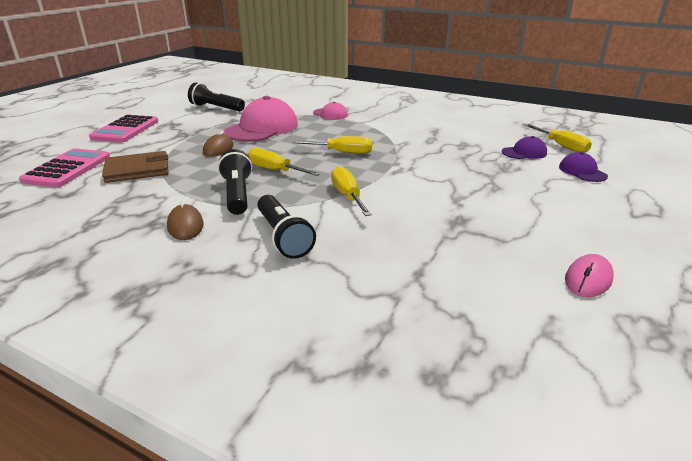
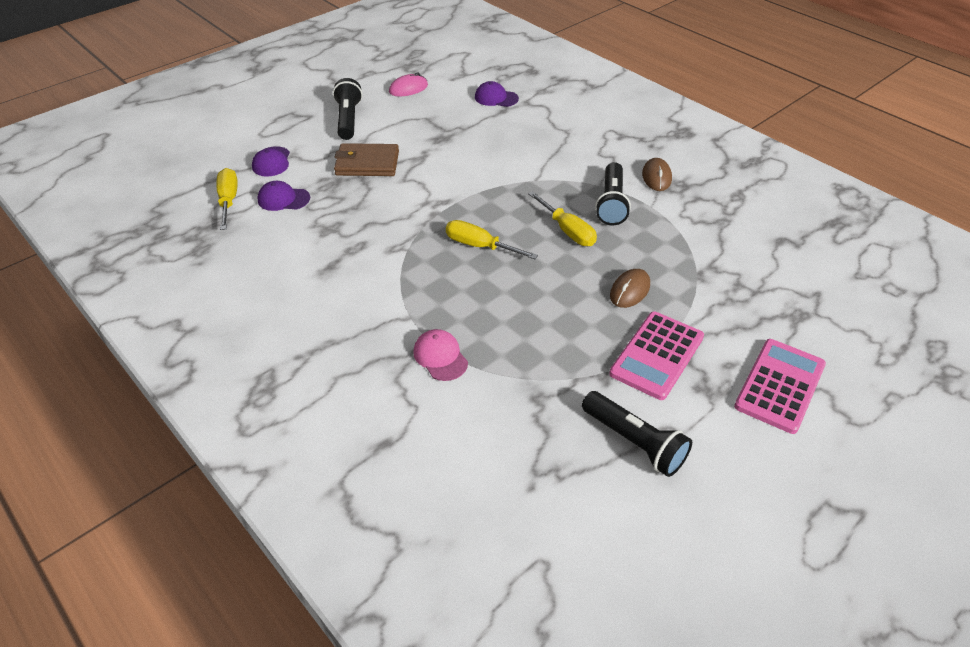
camera: 160 degrees left, 15 degrees up
pink calculator [19,148,110,187] -> pink calculator moved to [609,312,704,400]
brown wallet [102,151,169,183] -> brown wallet moved to [334,143,399,176]
pink cap [224,96,298,142] -> none
black flashlight [258,195,316,259] -> black flashlight moved to [333,78,363,140]
yellow screwdriver [331,166,372,216] -> none
none -> purple cap [475,81,519,107]

